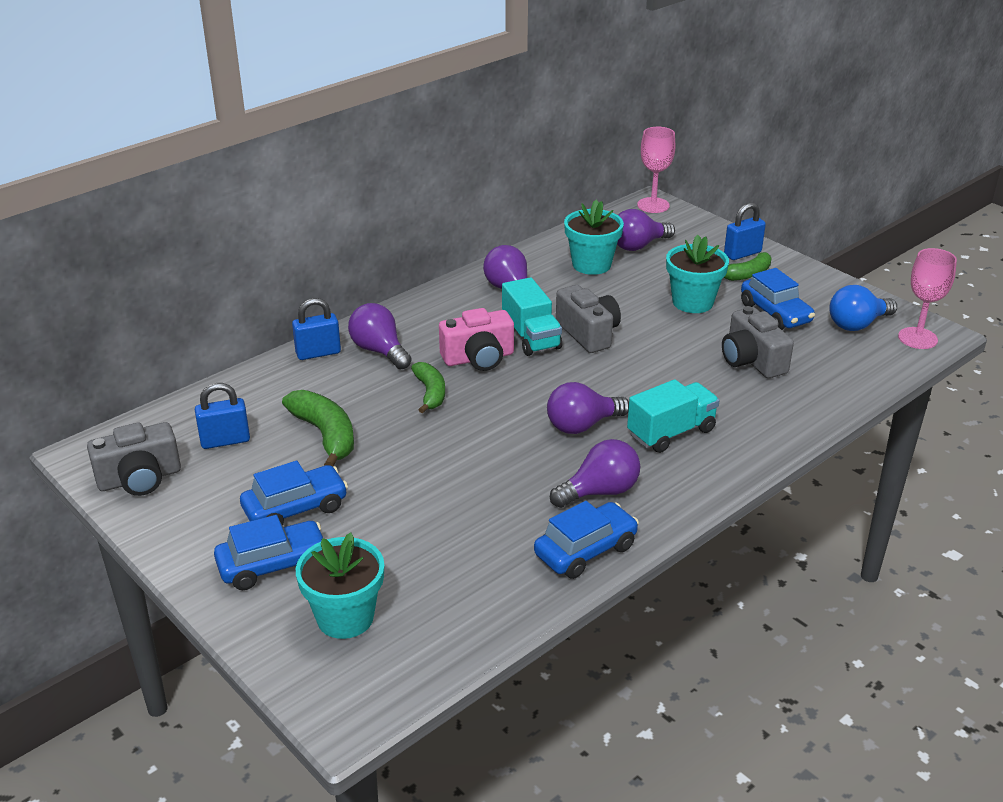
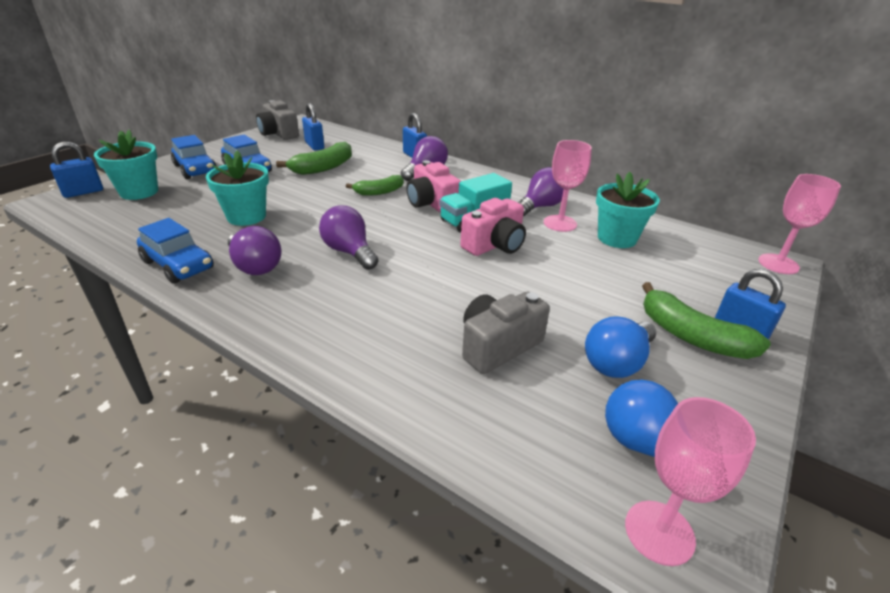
camera: 75 degrees right, 0 degrees up
grey camera [556,285,621,353] -> pink camera [460,198,526,256]
purple light bulb [617,209,675,251] -> none
turquoise truck [627,379,720,453] -> none
turquoise flower pot [666,235,729,313] -> turquoise flower pot moved to [206,150,269,226]
green banana [724,252,772,281] -> green banana [642,282,771,359], size x1.50
blue car [741,268,815,330] -> blue light bulb [585,316,656,378]
none -> blue padlock [50,142,103,198]
none -> pink goblet [544,140,592,232]

